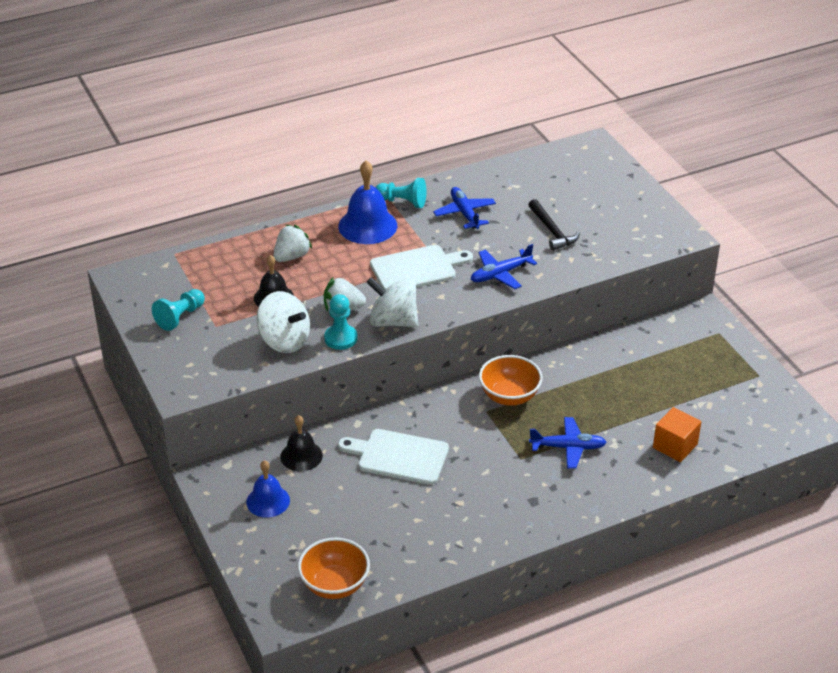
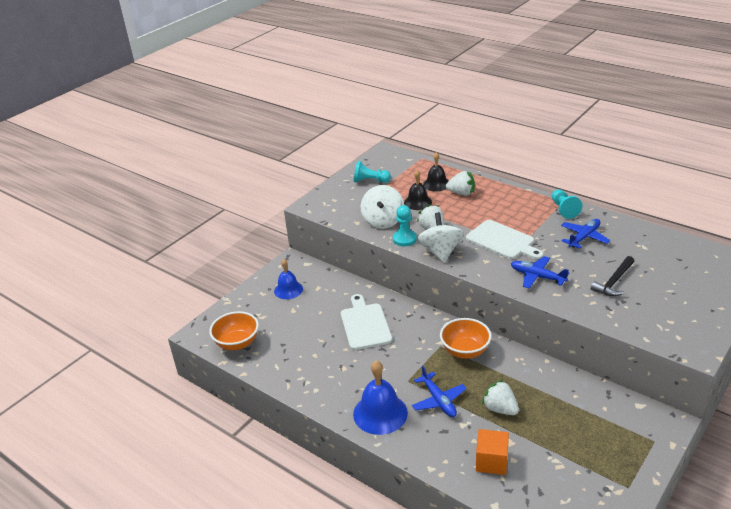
camera: 65 degrees right, 5 degrees down
black bell [280,415,323,471] -> black bell moved to [423,152,448,191]
blue bell [338,160,397,244] -> blue bell moved to [353,360,408,435]
none -> white strawberry [482,380,519,415]

